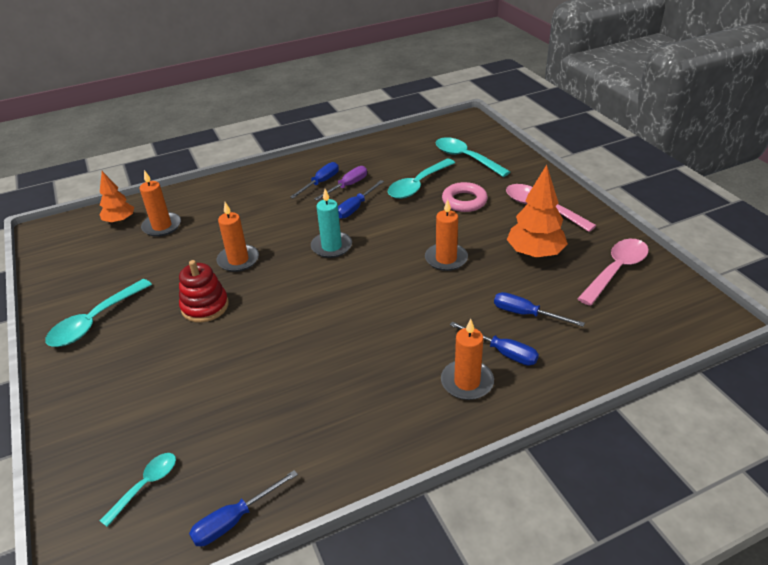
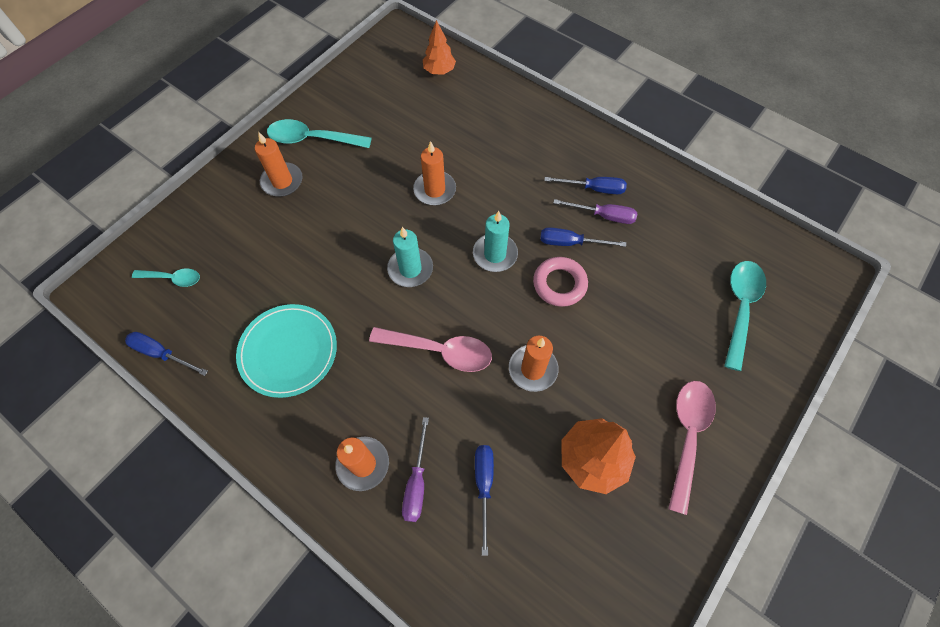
camera: 60 degrees right, 25 degrees up
orange candle [139,170,181,237] -> orange candle moved to [255,132,303,197]
red stacking toy [179,260,229,323] -> none
turquoise spoon [388,159,455,199] -> none
pink ring [442,182,488,212] -> pink ring moved to [533,257,588,307]
blue screwdriver [450,322,539,366] -> purple screwdriver [402,417,429,522]
pink spoon [577,239,649,306] -> pink spoon moved to [369,327,492,372]
none -> turquoise plate [236,304,337,398]
none -> turquoise candle [387,227,433,287]

